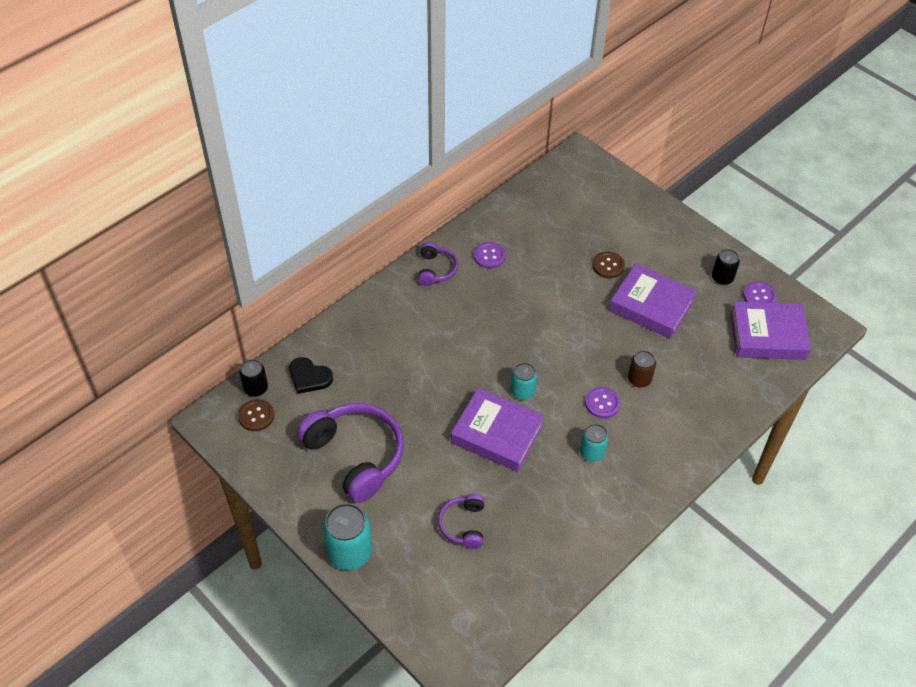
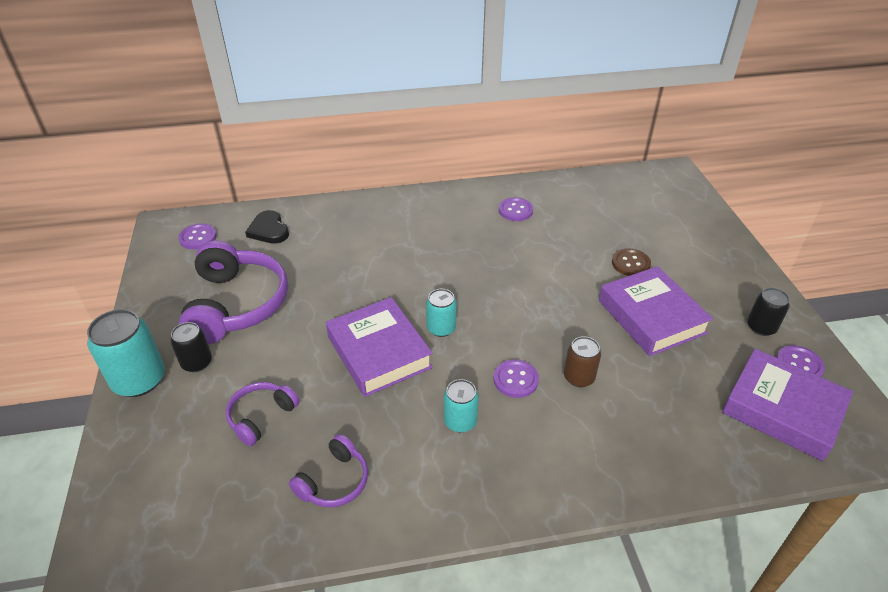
camera: 35 degrees right, 10 degrees down
brown button [238,399,274,431] -> purple button [178,224,217,249]
black can [239,359,268,397] -> black can moved to [170,322,212,372]
purple headphones [418,242,458,286] -> purple headphones moved to [289,434,368,507]

